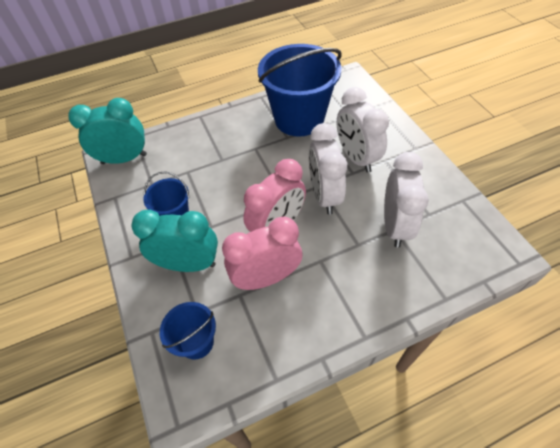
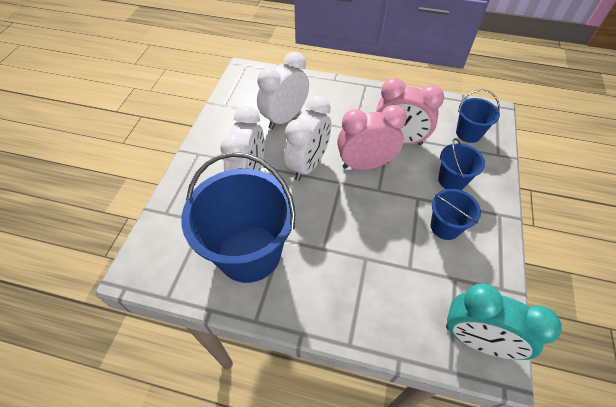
camera: 145 degrees left, 0 degrees up
turquoise clock [131,210,218,272] -> blue bucket [438,138,485,190]

